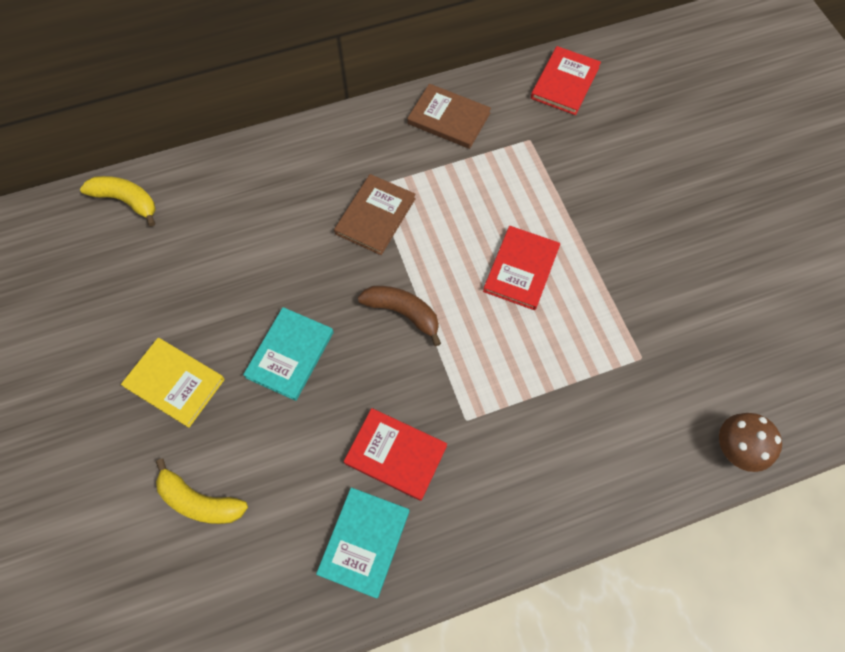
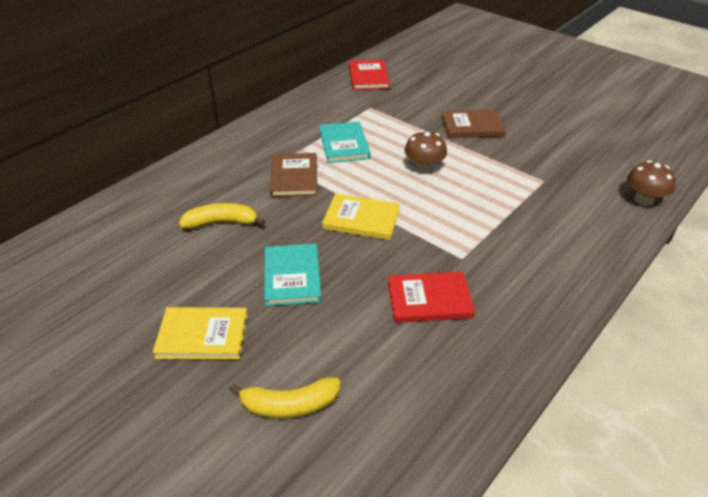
camera: 30 degrees left, 25 degrees down
yellow banana [80,176,156,227] -> yellow banana moved to [179,203,265,229]
turquoise book [316,487,409,599] -> turquoise book moved to [319,122,371,163]
brown banana [358,286,441,346] -> yellow book [322,194,400,240]
brown book [407,84,491,149] -> brown book moved to [441,109,506,138]
red book [483,226,560,310] -> brown mushroom [405,130,447,173]

